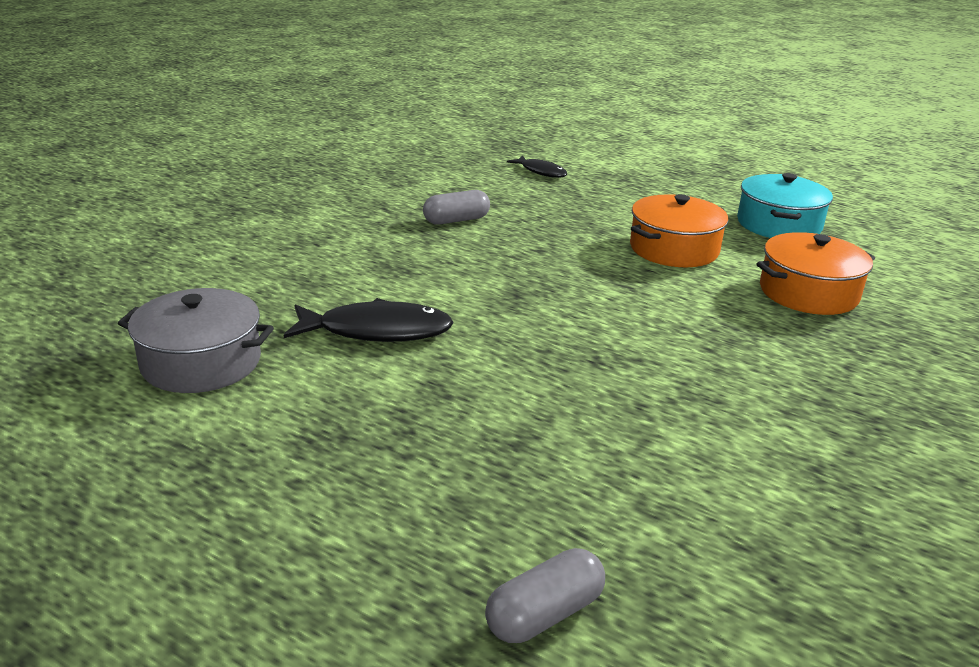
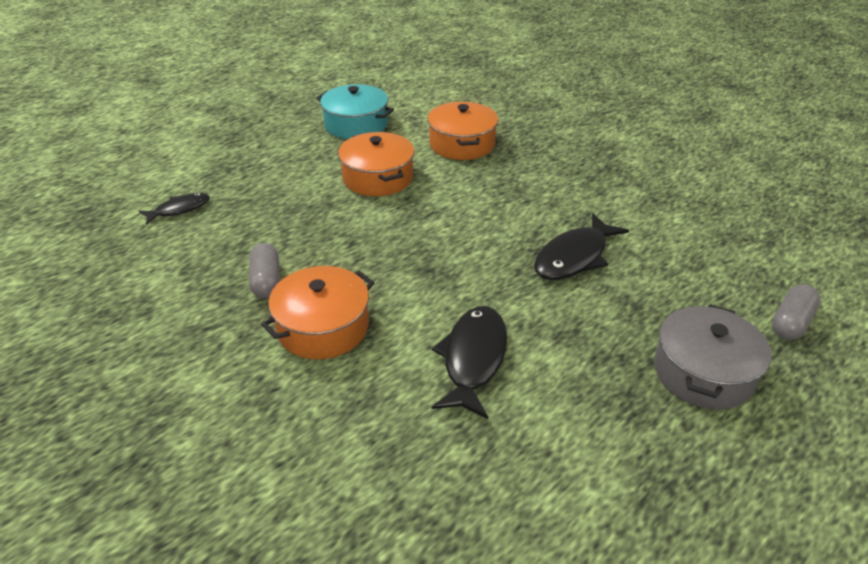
camera: 75 degrees left, 10 degrees up
grey pot [118,288,274,393] -> grey pot moved to [654,304,771,410]
grey capsule [485,548,605,643] -> grey capsule turned 60 degrees clockwise [772,284,820,340]
none -> orange pot [261,266,374,359]
none -> black fish [534,213,629,280]

